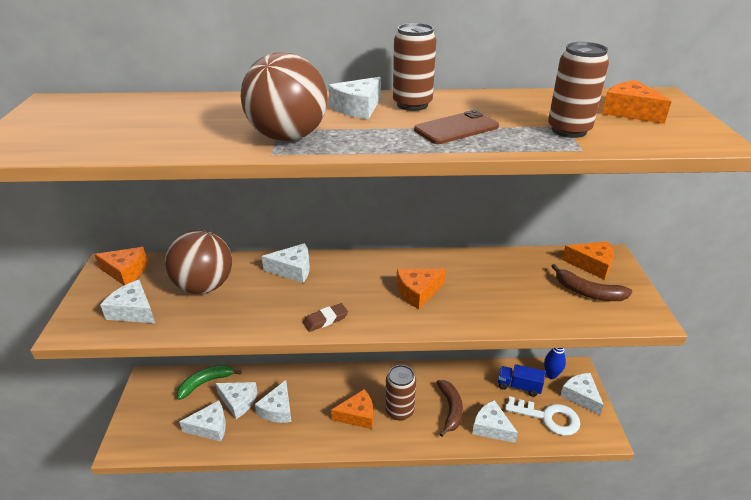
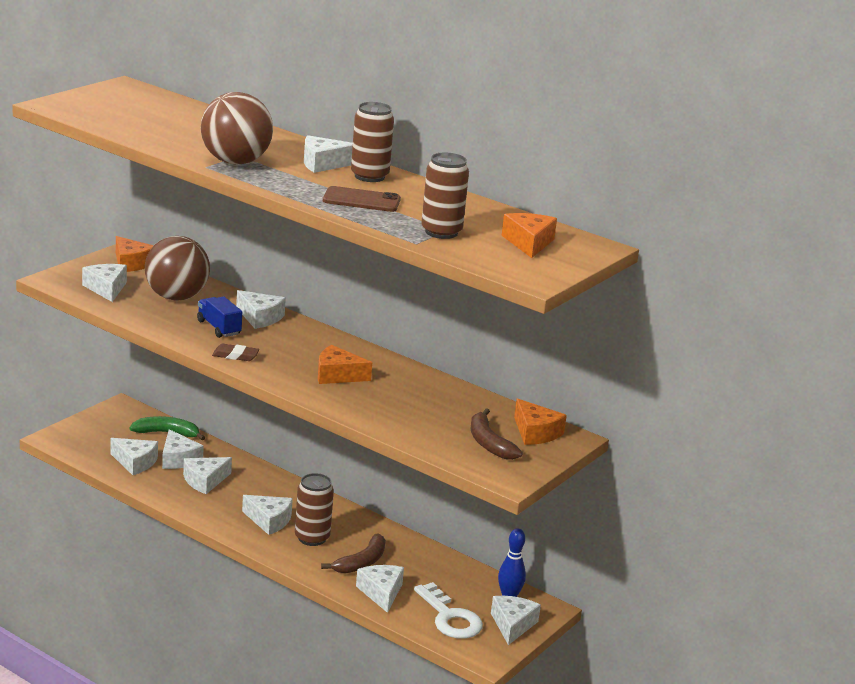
camera: 35 degrees right, 10 degrees down
orange cheese [331,389,373,429] -> white cheese [242,495,293,535]
blue truck [498,364,545,397] -> blue truck moved to [197,296,242,338]

